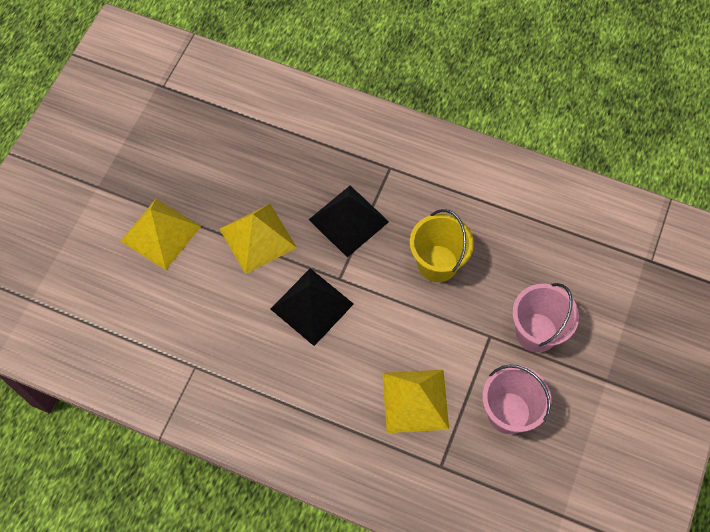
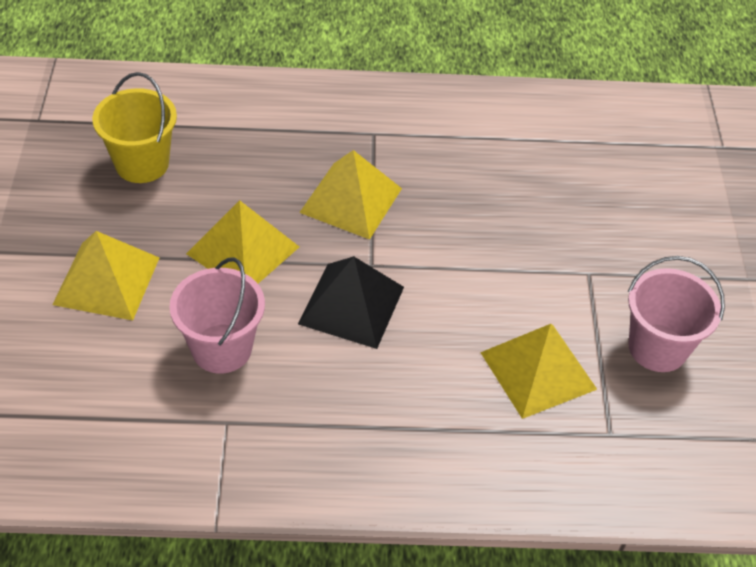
camera: 25 degrees left, 15 degrees down
black pyramid [309,185,389,257] -> yellow pyramid [299,150,402,240]
yellow bucket [410,209,474,282] -> yellow bucket moved to [92,72,177,183]
pink bucket [512,283,579,352] -> pink bucket moved to [169,257,265,374]

